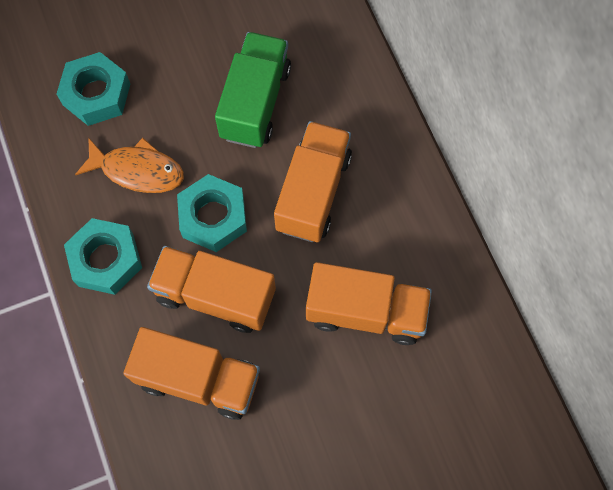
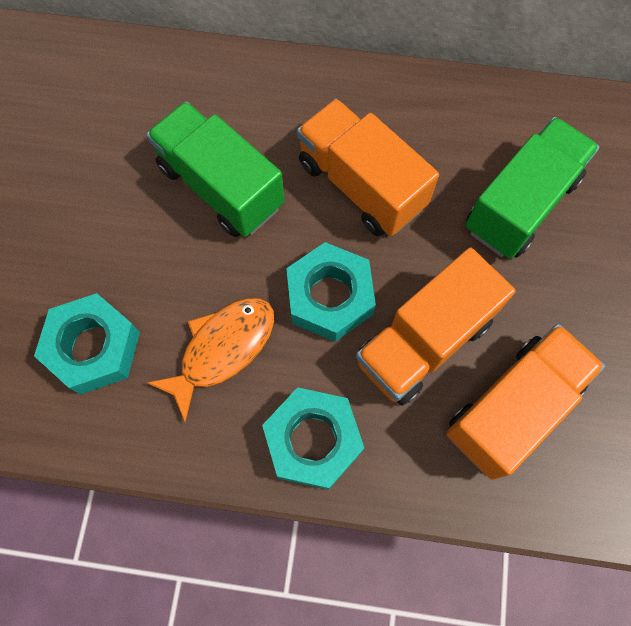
camera: 60 degrees left, 0 degrees up
orange truck [306,262,432,345] -> green truck [465,117,599,259]

